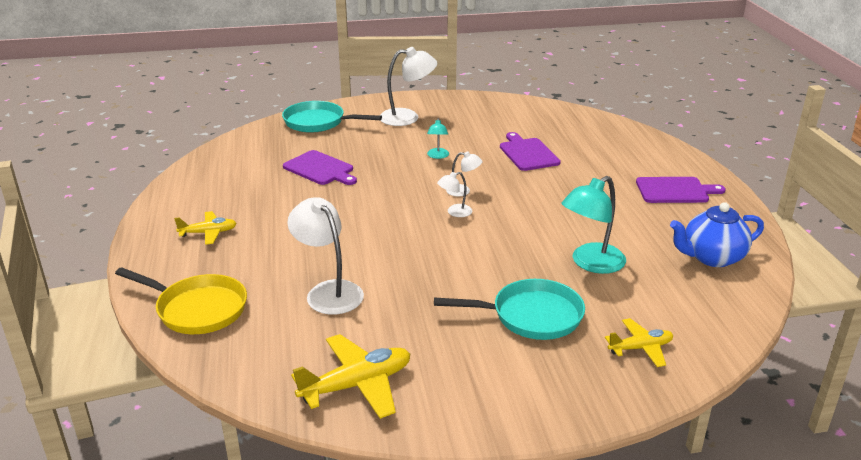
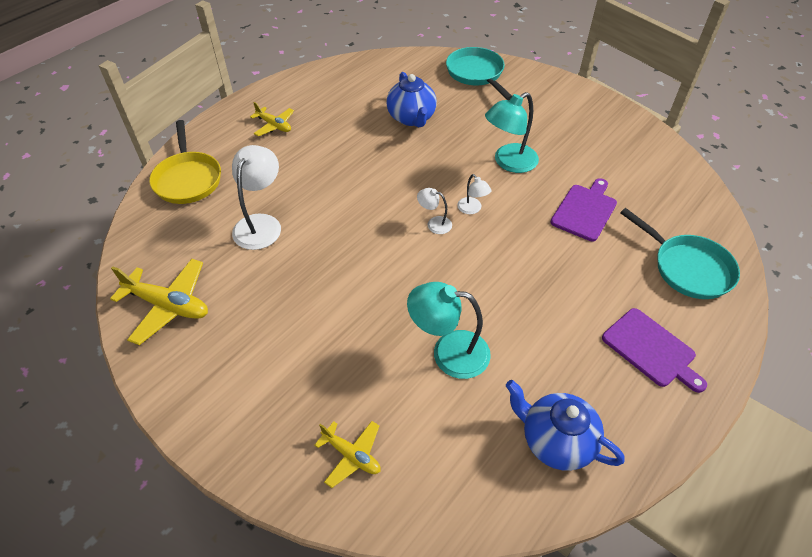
camera: 50 degrees right, 20 degrees up
purple cutting board [283,150,357,185] -> blue teapot [386,72,437,127]
white lamp [380,47,437,126] -> none
turquoise lamp [427,118,449,159] -> turquoise lamp [485,92,539,173], size x1.94
turquoise pan [434,279,585,340] -> turquoise pan moved to [620,208,740,299]

